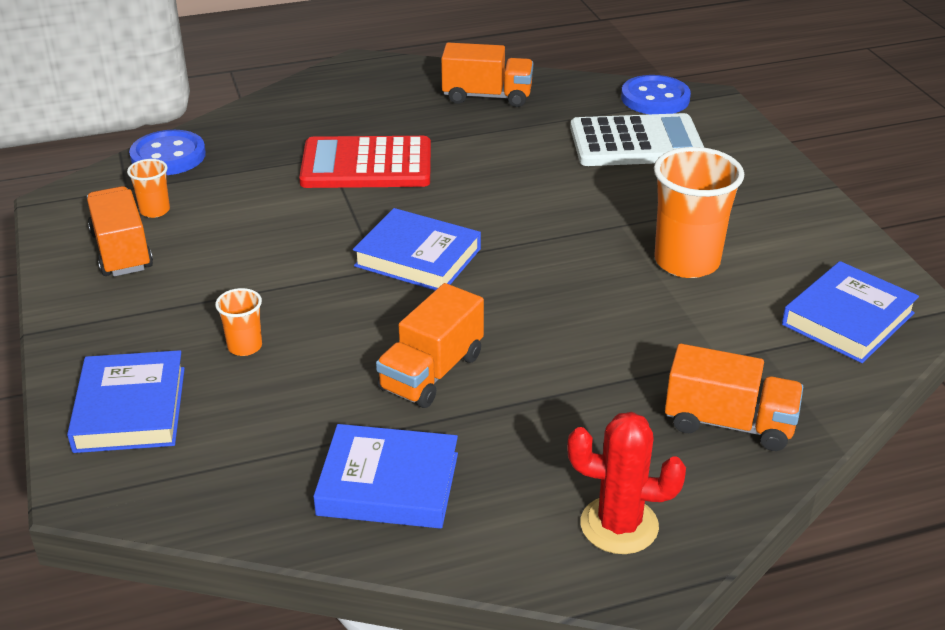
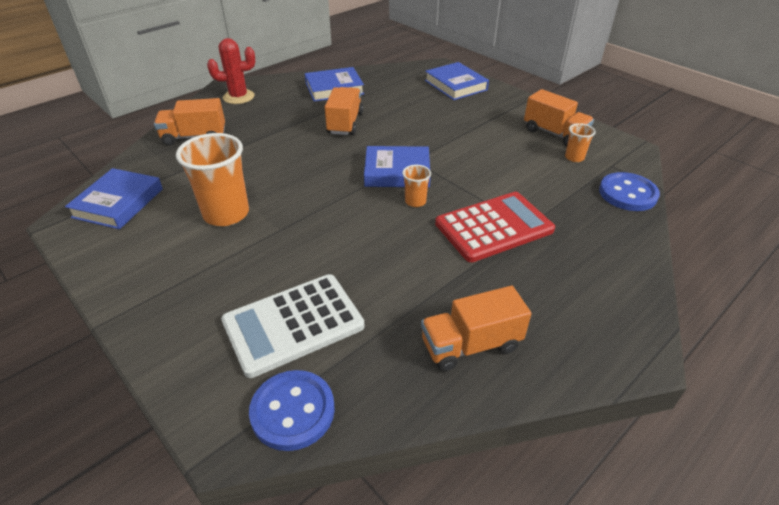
camera: 155 degrees right, 5 degrees up
orange cup [215,288,262,356] -> orange cup moved to [402,165,431,207]

